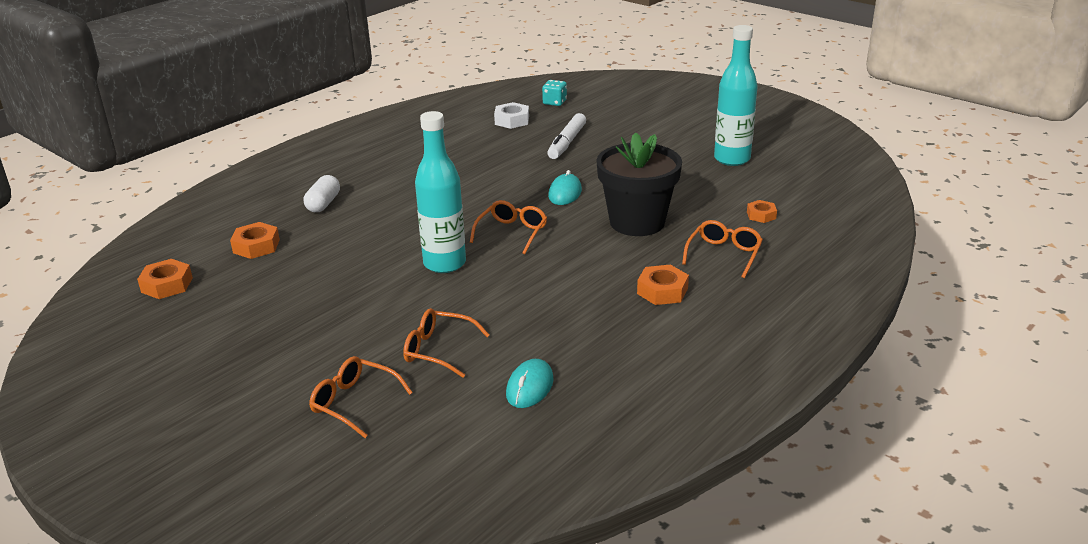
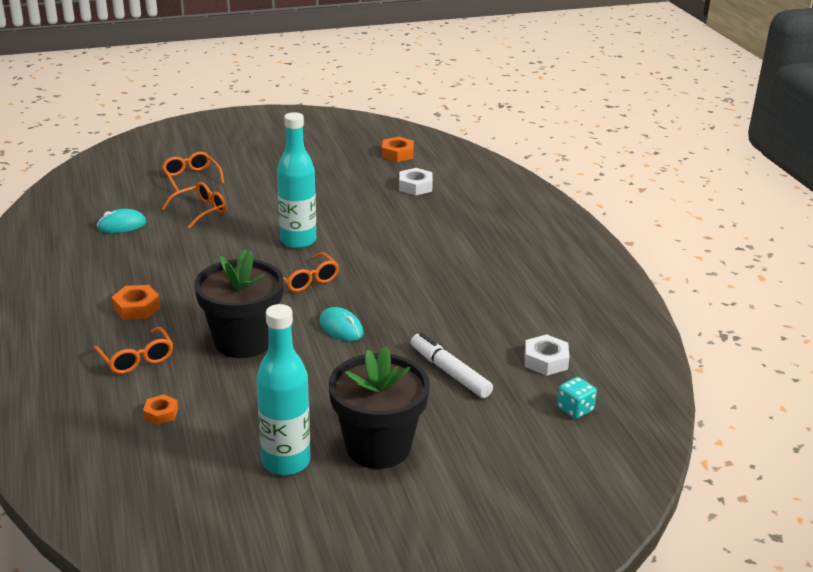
camera: 120 degrees right, 0 degrees up
orange nut [230,222,280,259] -> white nut [399,168,433,196]
white capsule [304,175,340,212] -> none
orange glasses [309,356,413,438] -> orange glasses turned 90 degrees counterclockwise [162,152,224,192]
turquoise mouse [506,359,554,408] -> turquoise mouse turned 75 degrees counterclockwise [97,209,146,233]
none -> black flower pot [329,346,430,469]

